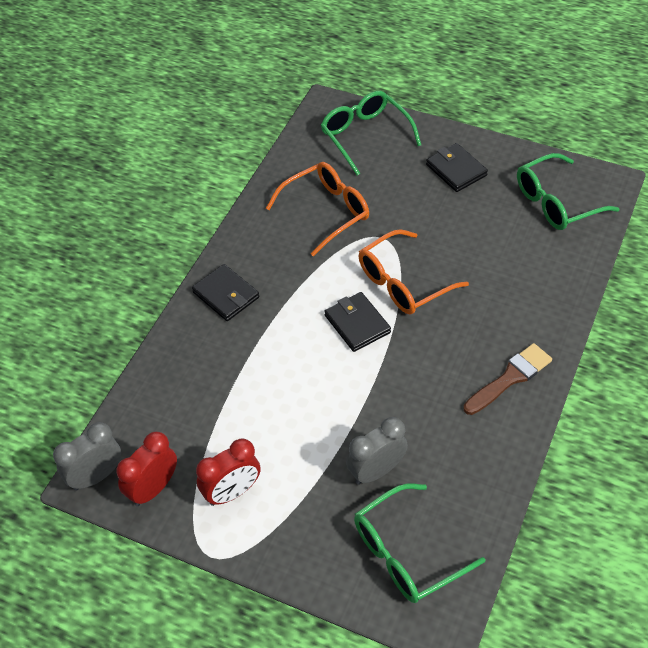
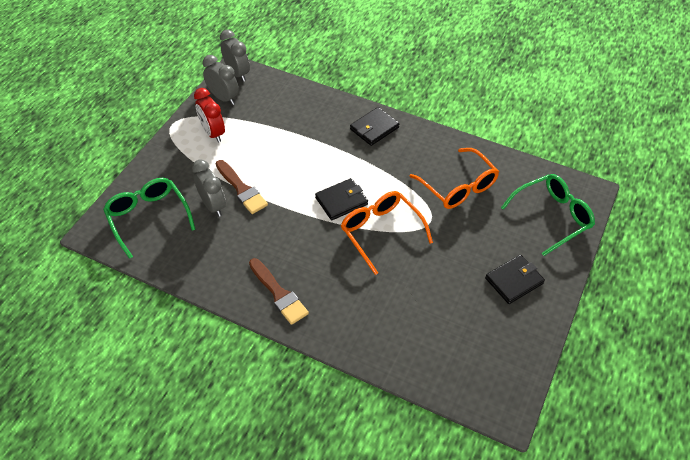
camera: 90 degrees right, 0 degrees up
red clock [116,432,177,506] -> grey clock [203,55,239,105]
green glasses [517,153,620,230] -> none
none -> brown brush [216,160,268,214]

